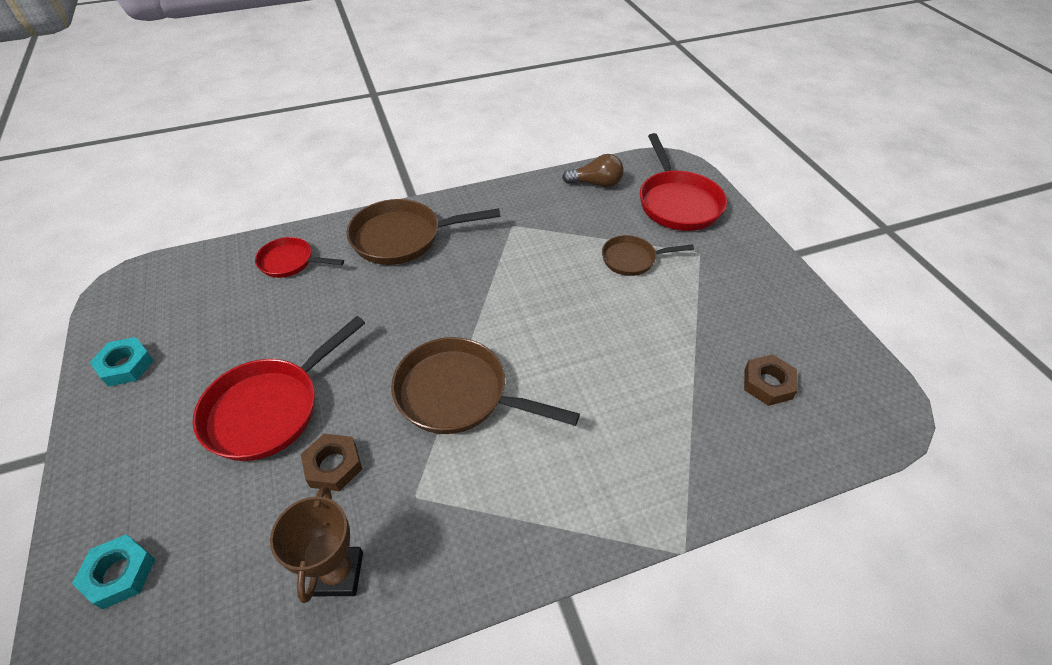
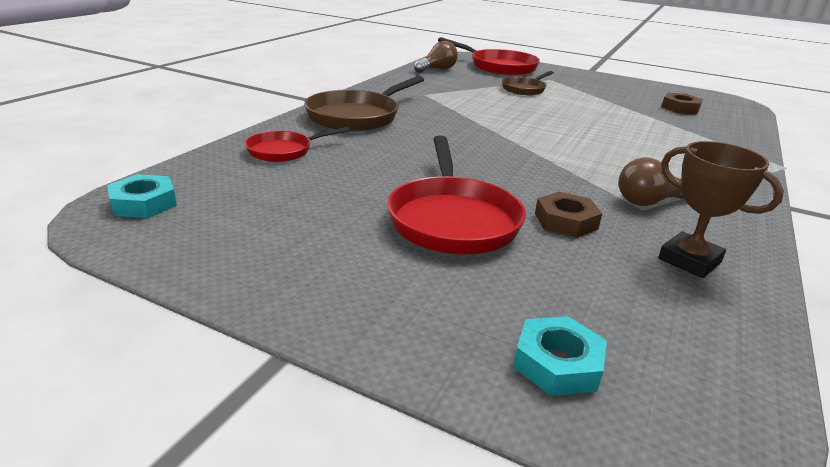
camera: 45 degrees left, 20 degrees down
turquoise nut [90,337,154,387] -> turquoise nut moved to [107,174,177,218]
brown pan [391,337,580,434] -> none
none -> brown light bulb [618,157,684,206]

